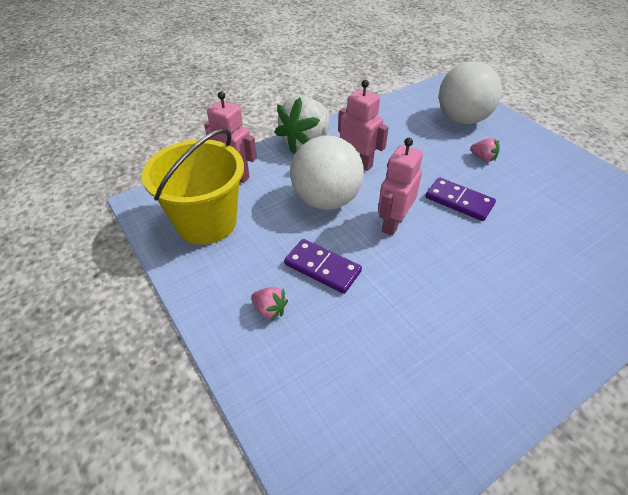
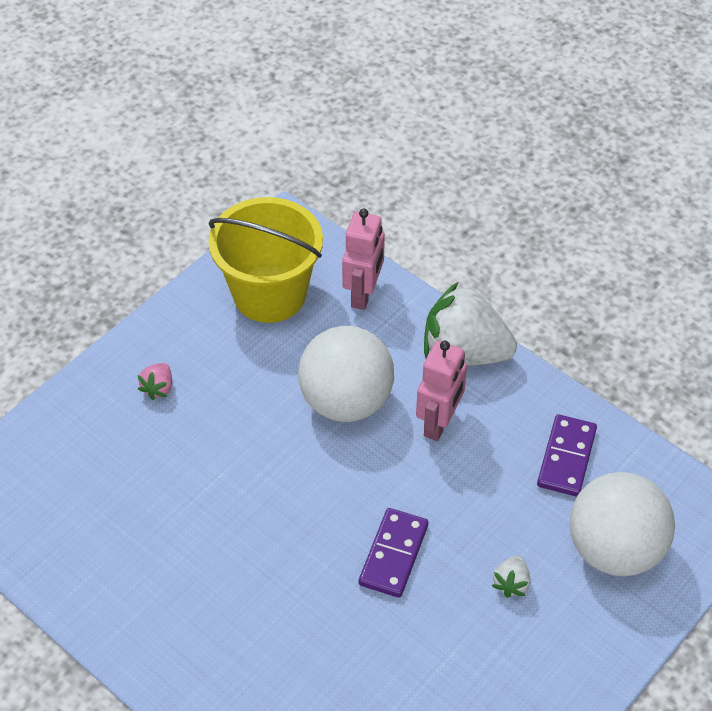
camera: 75 degrees right, 5 degrees up
purple domino [284,239,362,294] -> purple domino moved to [537,414,597,497]
pink robot [378,138,423,236] -> none
pink strawberry [471,138,500,162] -> white strawberry [492,556,530,598]

